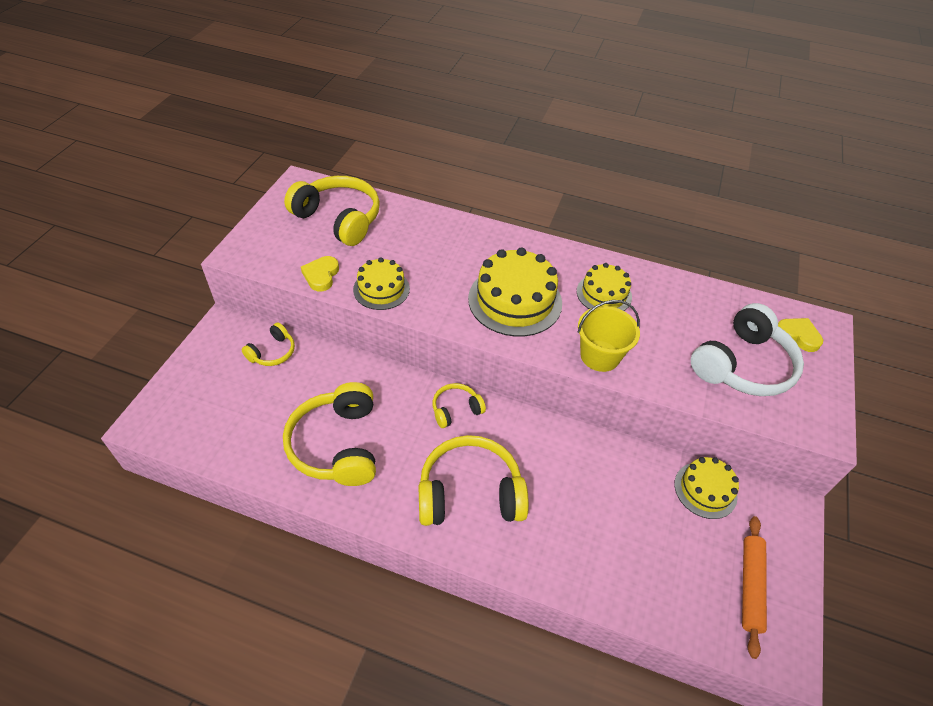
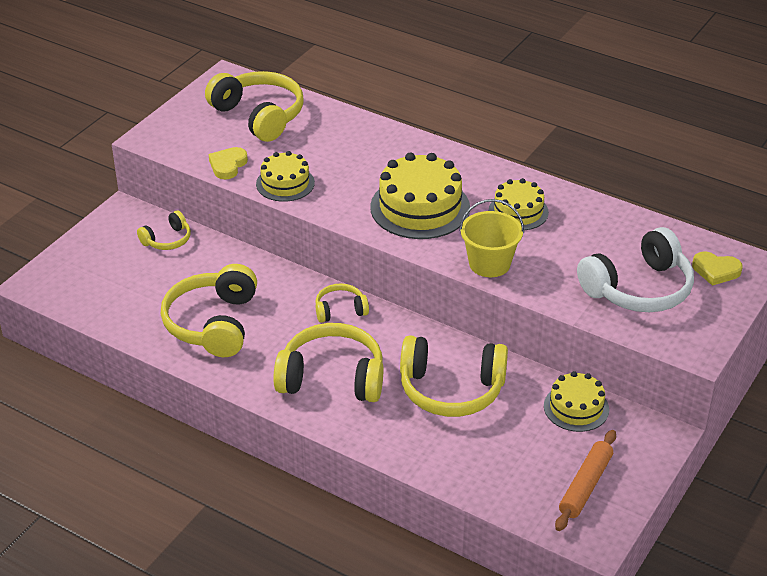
camera: 15 degrees right, 10 degrees down
yellow heart [778,318,823,352] -> yellow heart turned 150 degrees clockwise [692,251,743,286]
none -> yellow headphones [400,335,508,417]

